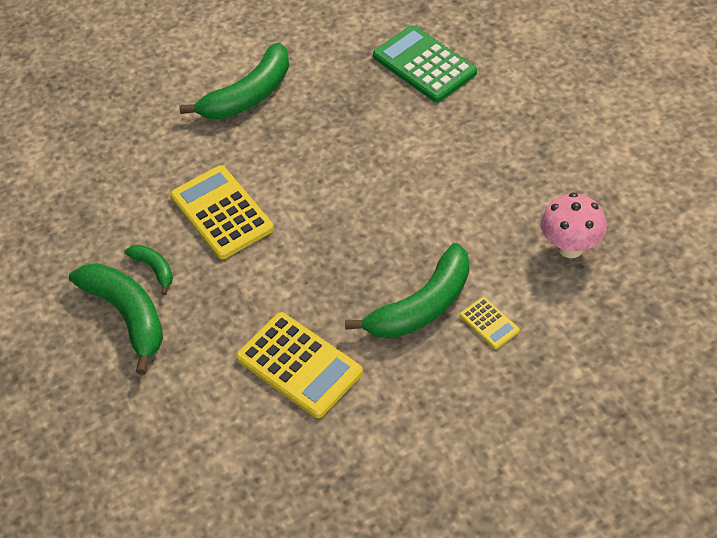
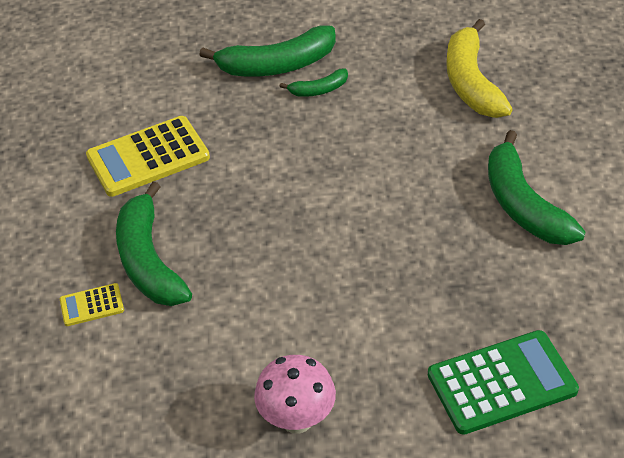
camera: 110 degrees right, 5 degrees down
yellow calculator [170,165,274,259] -> none
pink mushroom [541,193,607,258] -> pink mushroom moved to [254,355,336,434]
none -> yellow banana [446,19,513,118]

